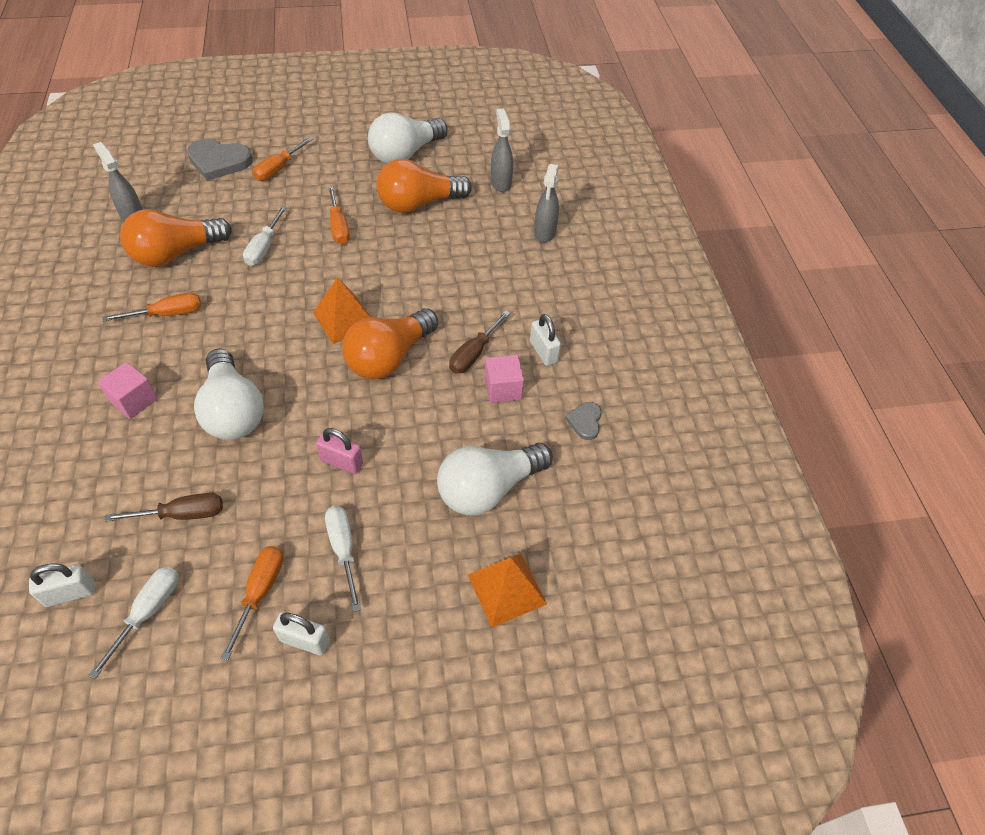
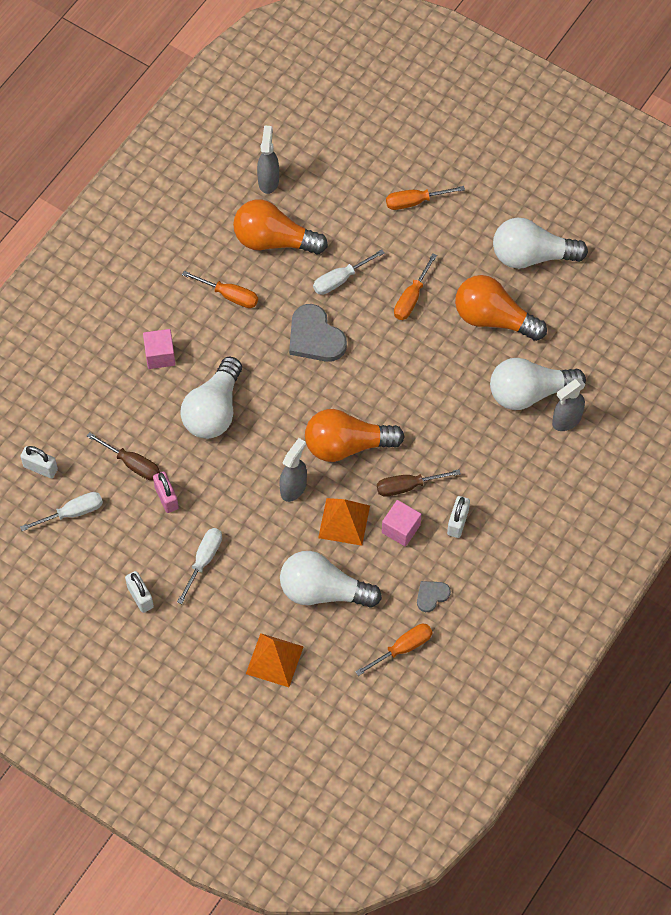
camera: 45 degrees right, 10 degrees up
grey heart [187,139,253,181] -> grey heart moved to [289,304,347,362]
orange screwdriver [221,546,283,660] -> orange screwdriver moved to [355,624,433,676]
orange pyramid [313,277,371,344] -> orange pyramid moved to [318,498,370,546]
pink padlock [316,428,363,474] -> pink padlock moved to [153,471,179,513]
grey spray bottle [491,109,513,192] -> grey spray bottle moved to [280,438,307,502]
none -> white light bulb [490,358,586,410]

